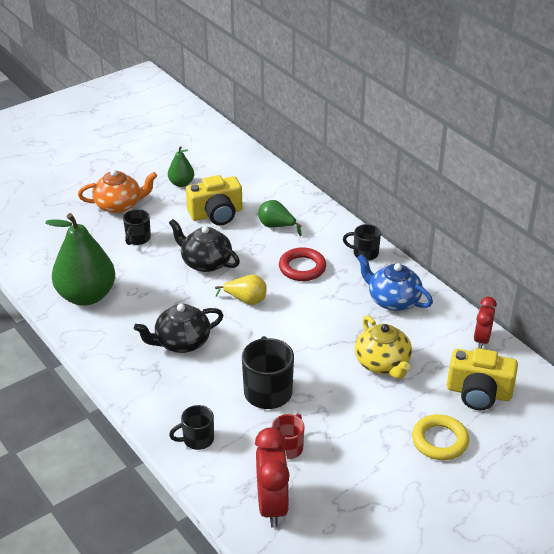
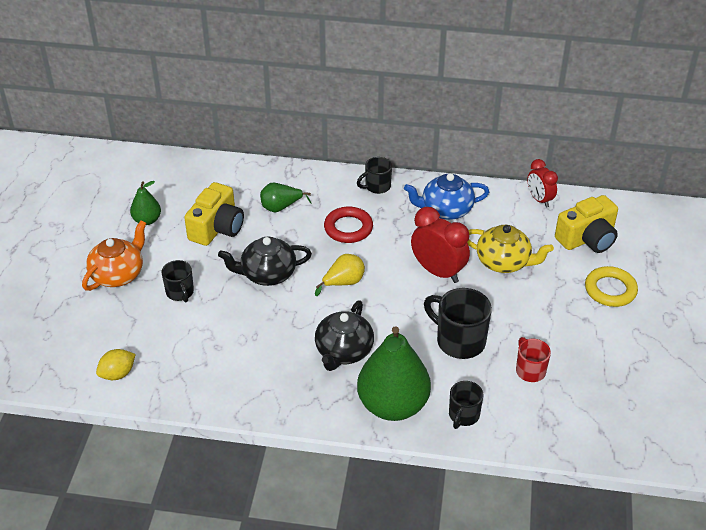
camera: 45 degrees left, 5 degrees up
green pear [45,213,115,306] -> green pear moved to [357,326,431,421]
red clock [255,427,290,528] -> red clock moved to [411,207,470,283]
none -> yellow lemon [96,349,136,380]

